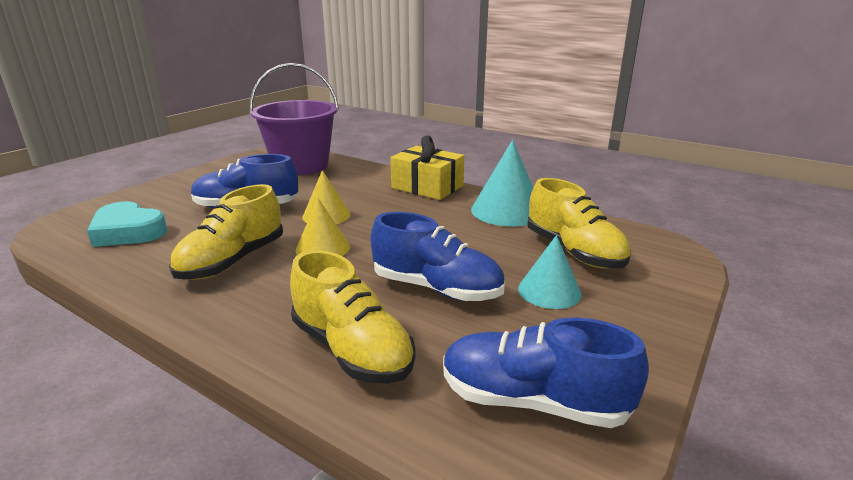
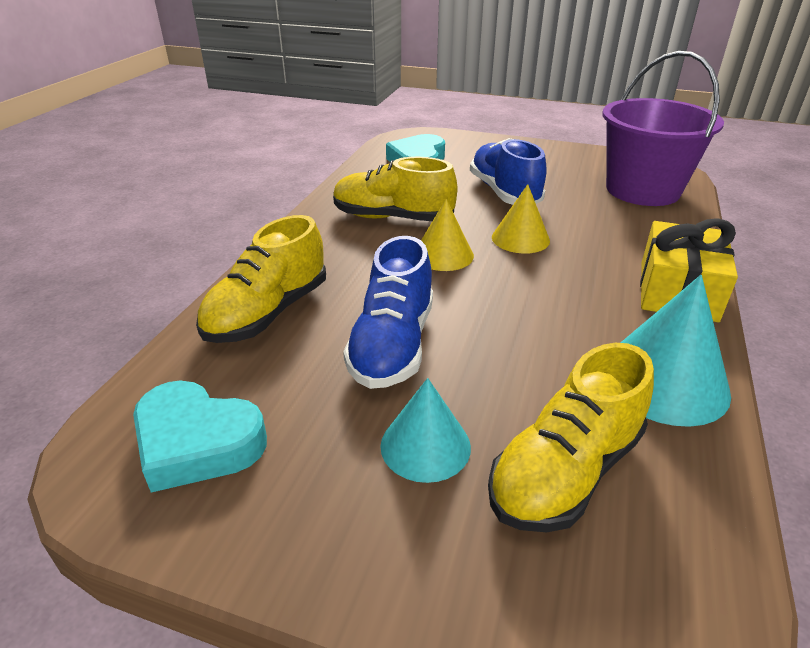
camera: 75 degrees right, 10 degrees up
blue shoe [443,318,649,428] -> turquoise heart [133,381,267,493]

